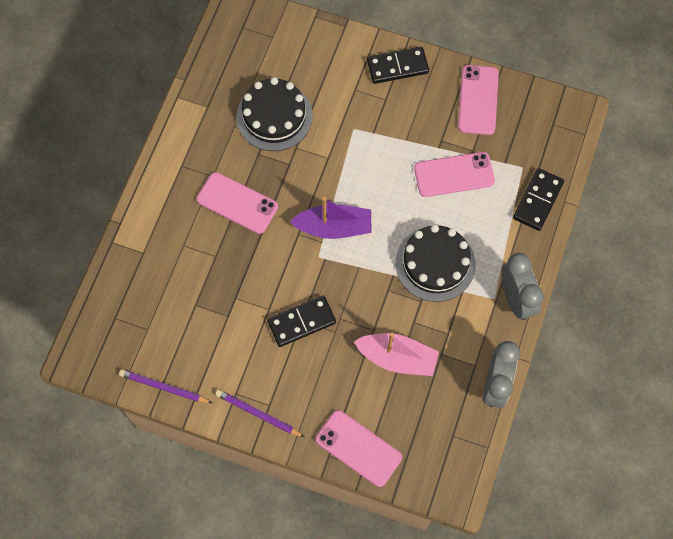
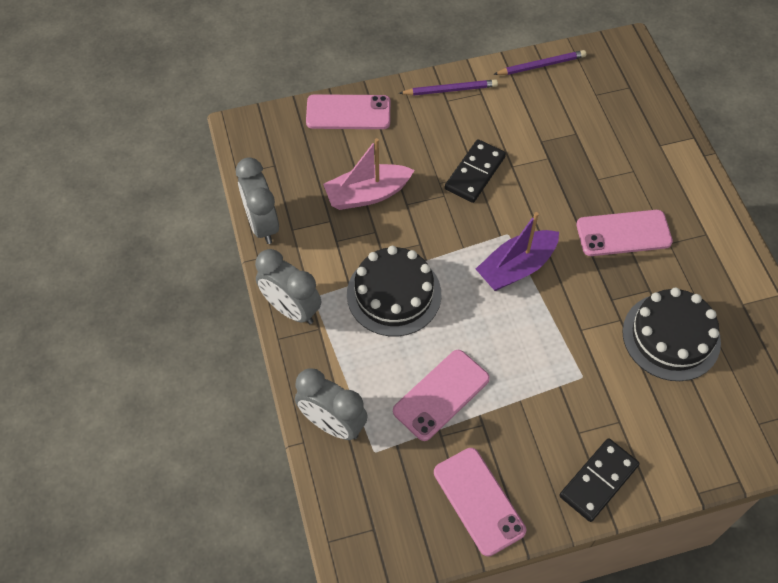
camera: 145 degrees right, 10 degrees down
black domino [513,168,564,231] -> grey clock [295,368,368,440]

